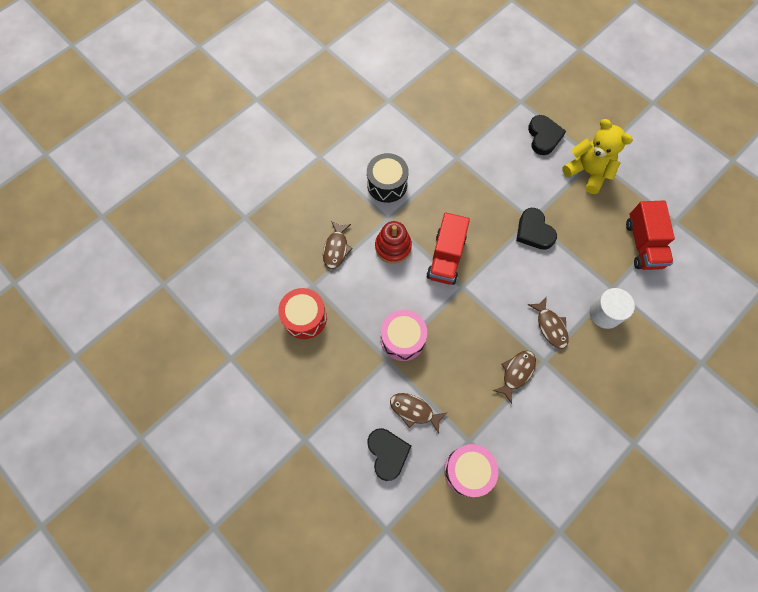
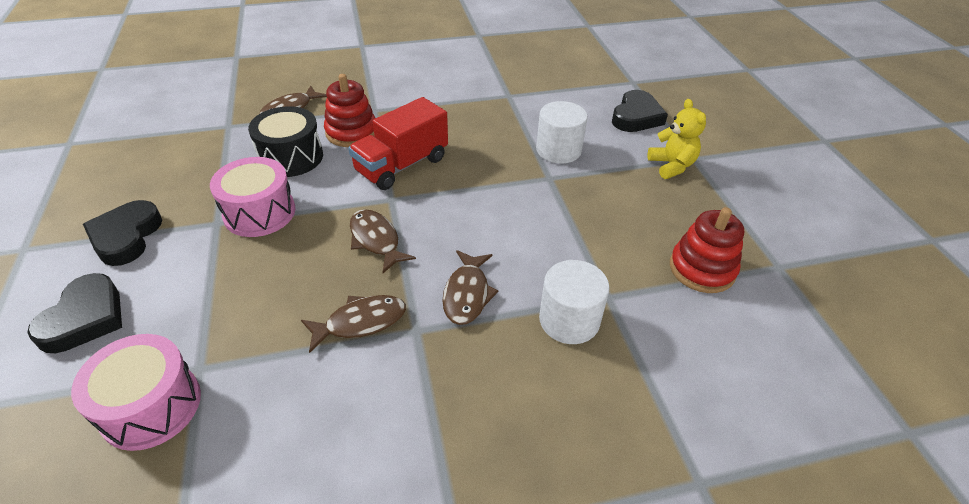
camera: 30 degrees right, 25 degrees down
red drum [278,288,327,339] -> none
black drum [367,153,409,203] -> black drum moved to [248,106,323,177]
brown fish [390,393,448,434] -> brown fish moved to [350,209,416,273]
black heart [516,208,557,250] -> black heart moved to [83,200,162,266]
yellow teddy bear [562,119,633,194] -> yellow teddy bear [647,99,706,179], size x0.65
red truck [626,201,675,270] -> red stacking toy [670,207,744,293]
none -> white cylinder [536,101,588,163]

